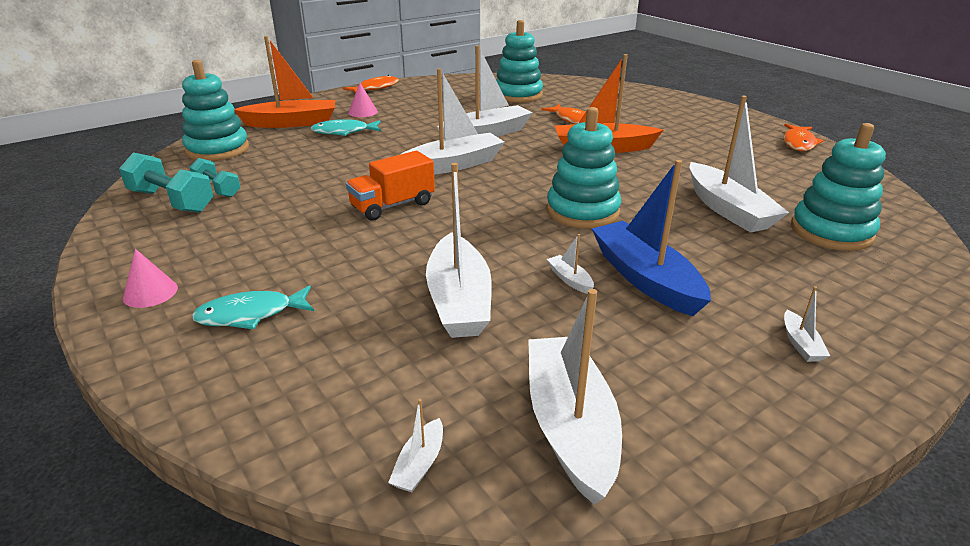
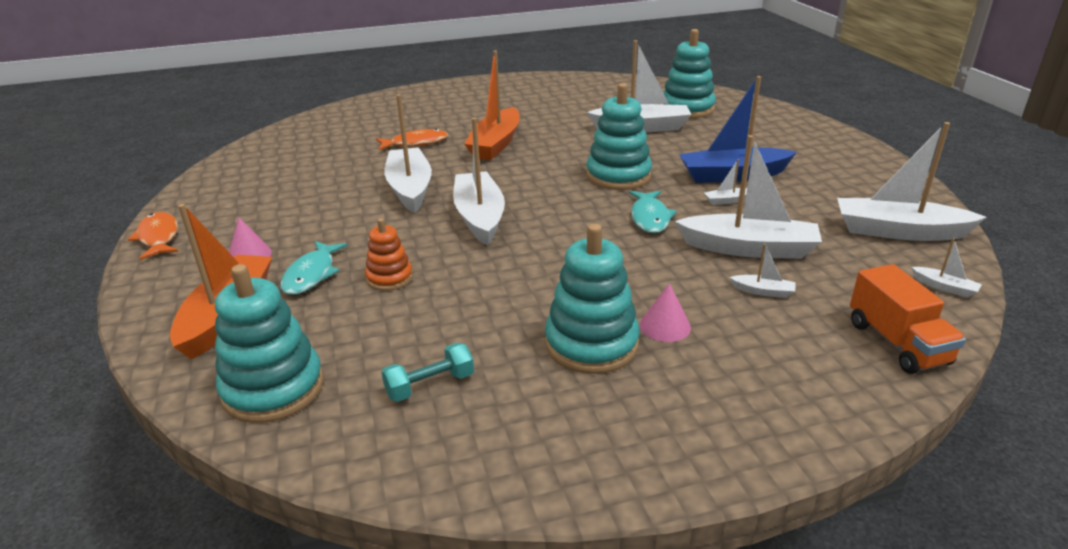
camera: 70 degrees left, 0 degrees up
turquoise dumbbell [119,152,213,213] -> none
pink cone [123,249,178,308] -> pink cone moved to [640,283,691,342]
turquoise fish [192,285,314,329] -> turquoise fish moved to [629,191,677,233]
orange truck [346,151,435,221] -> orange truck moved to [850,264,966,374]
turquoise stacking toy [496,20,543,103] -> turquoise stacking toy moved to [545,224,640,374]
orange fish [783,124,824,151] -> none
white boat [784,286,830,362] -> white boat moved to [730,244,796,298]
none -> orange stacking toy [365,218,413,291]

